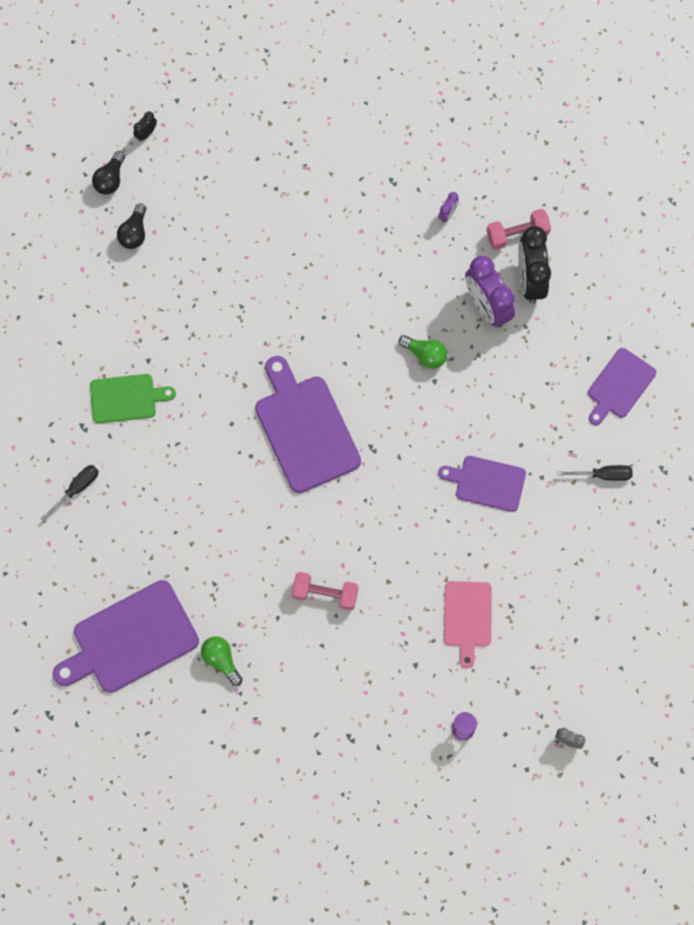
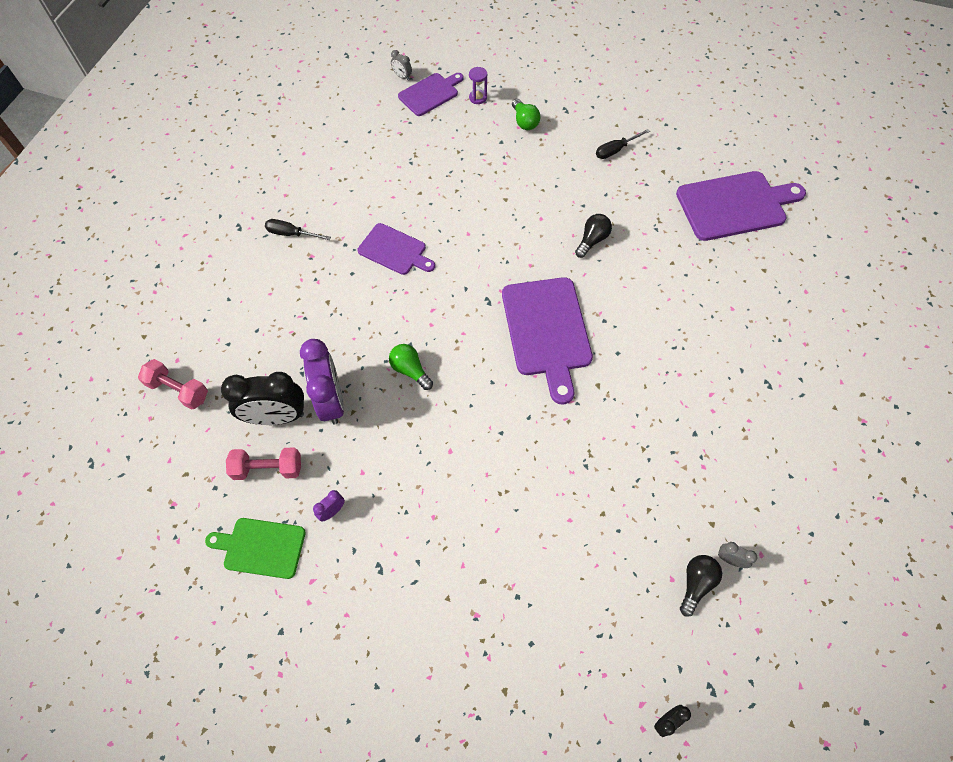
camera: 165 degrees left, 10 degrees down
black screwdriver [40,465,99,522] -> black screwdriver moved to [596,129,650,159]
green cutting board [90,374,176,423] -> green cutting board moved to [205,518,306,579]
black light bulb [92,151,125,195] -> black light bulb moved to [575,214,612,258]
green light bulb [201,636,243,686] -> green light bulb moved to [512,99,541,130]
pink dumbbell [292,572,358,610] -> pink dumbbell moved to [138,359,208,410]
pink cutting board [444,581,492,668] -> none
black clock [518,226,551,303] -> black clock turned 75 degrees clockwise [221,372,304,425]
purple cutting board [588,348,656,425] -> purple cutting board moved to [398,73,464,116]
none -> grey clock [718,542,758,568]

